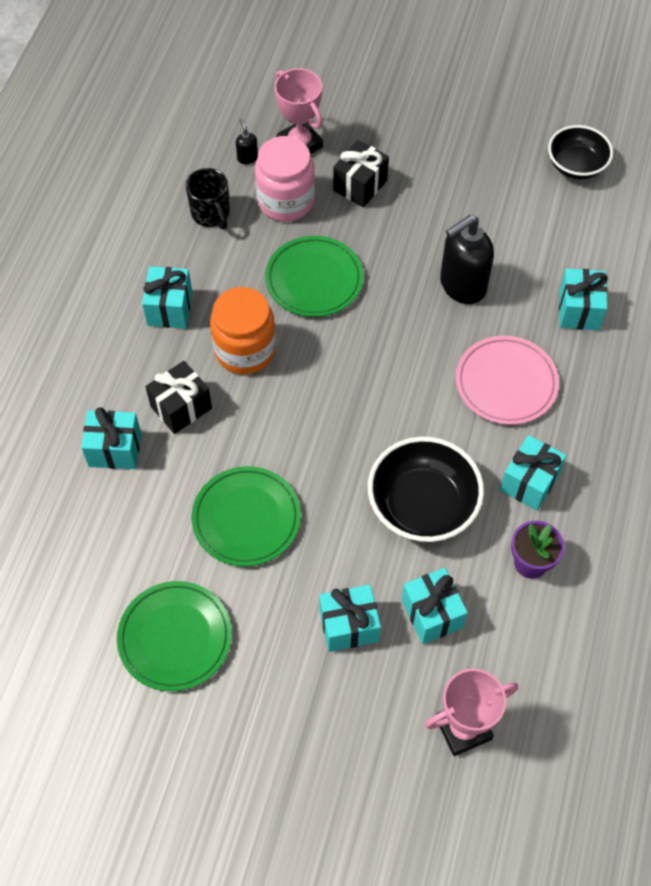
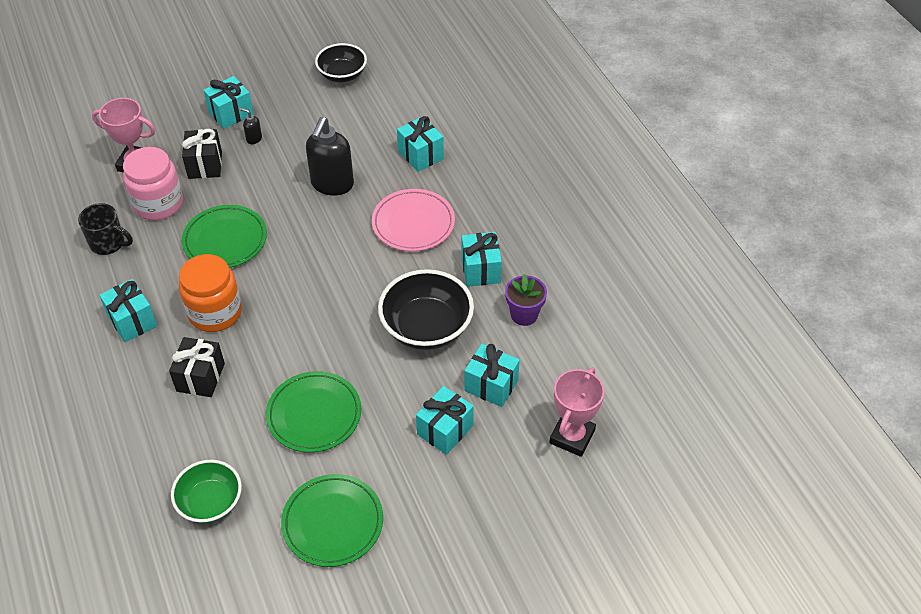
camera: 40 degrees left, 10 degrees down
turquoise gift [81,407,141,469] -> turquoise gift moved to [203,76,254,129]
black soap dispenser [236,119,258,164] -> black soap dispenser moved to [240,108,262,144]
none -> green bowl [171,460,242,523]

